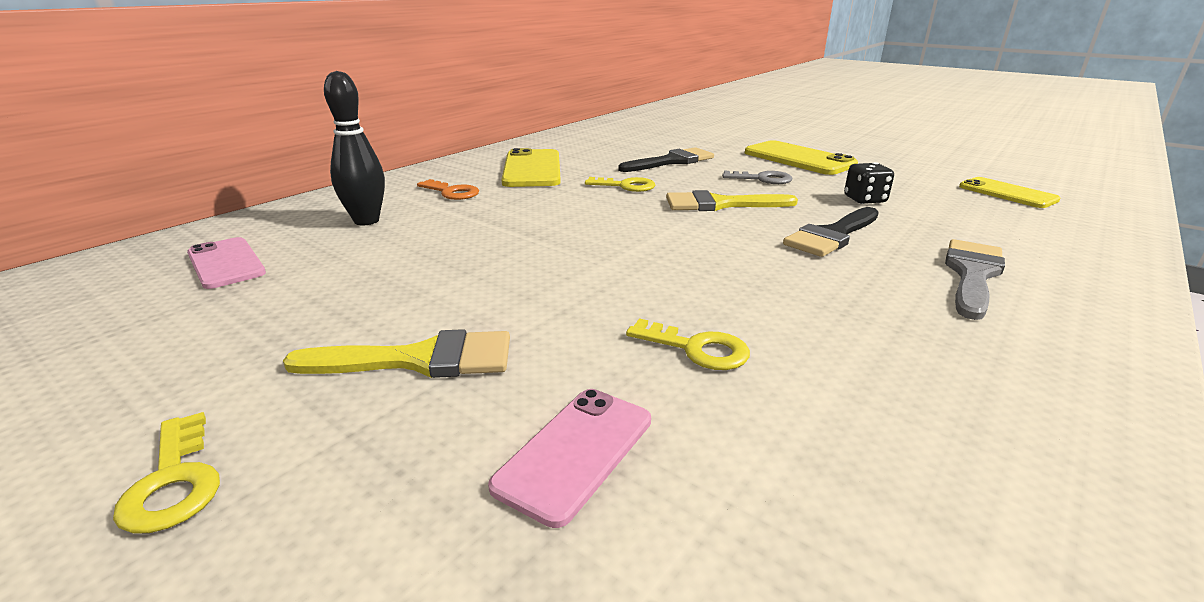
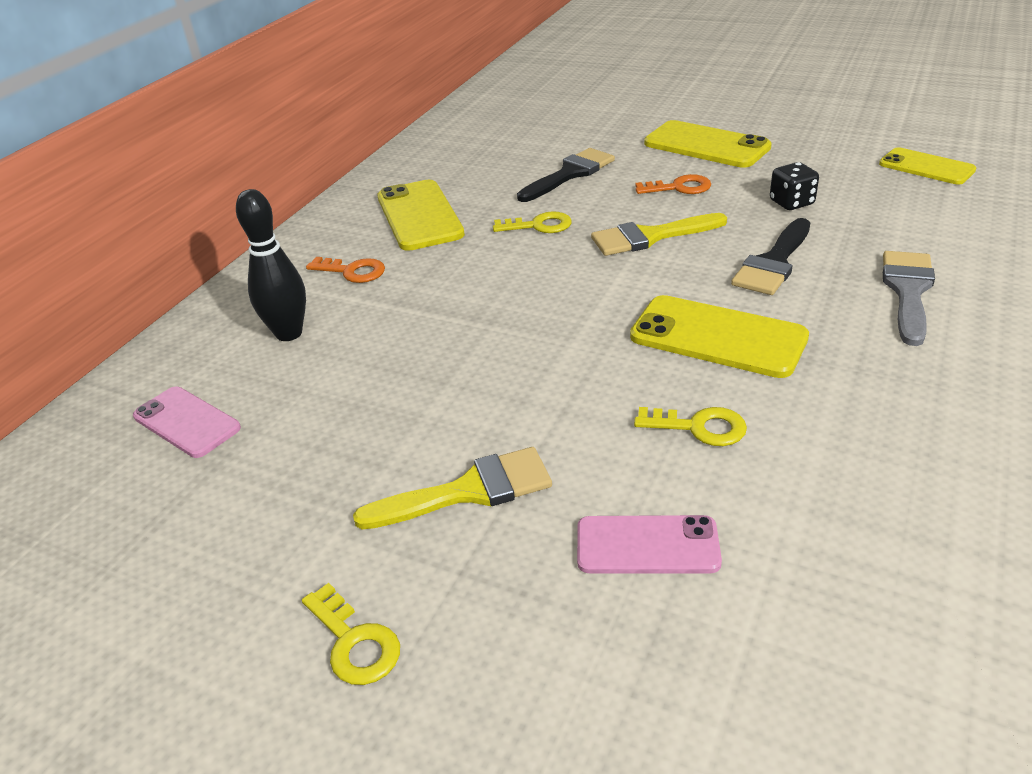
camera: 10 degrees left, 10 degrees up
pink phone [488,389,651,528] -> pink phone turned 75 degrees clockwise [577,515,722,573]
grey key [722,171,792,184] -> orange key [635,174,711,194]
none -> yellow phone [630,295,809,378]

